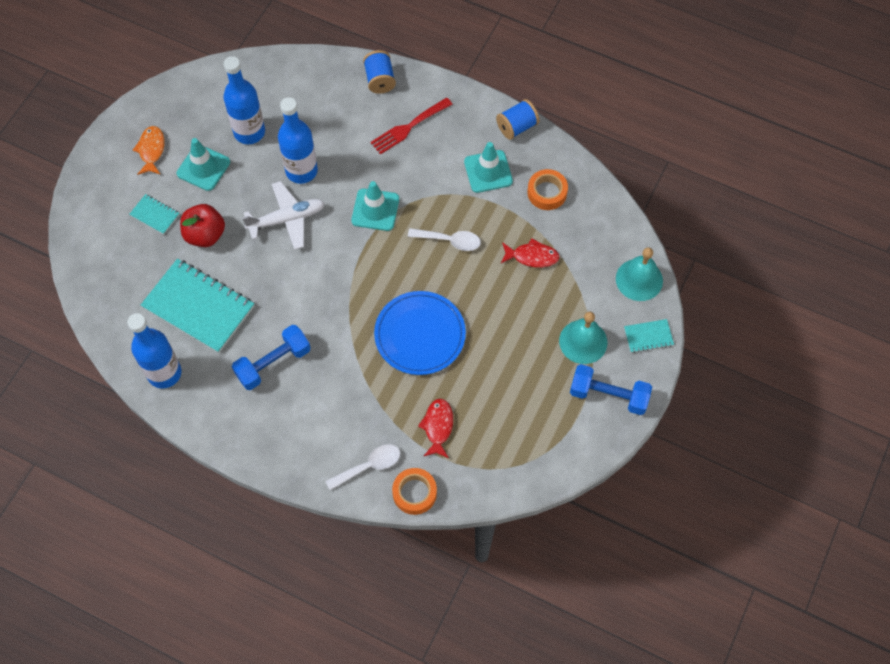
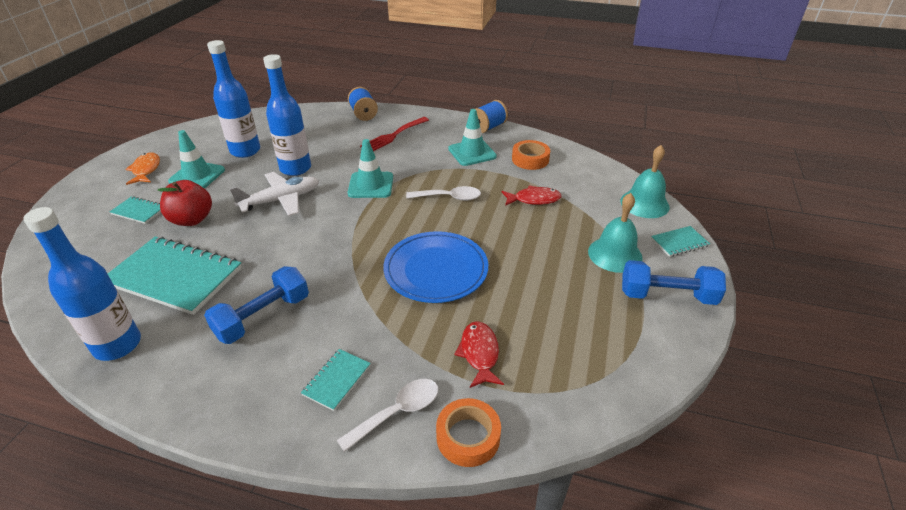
camera: 10 degrees left, 25 degrees down
none -> turquoise notebook [301,349,371,411]

